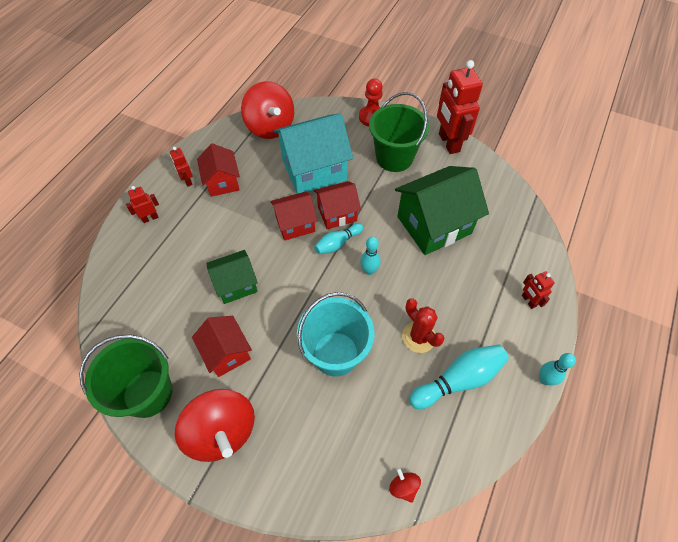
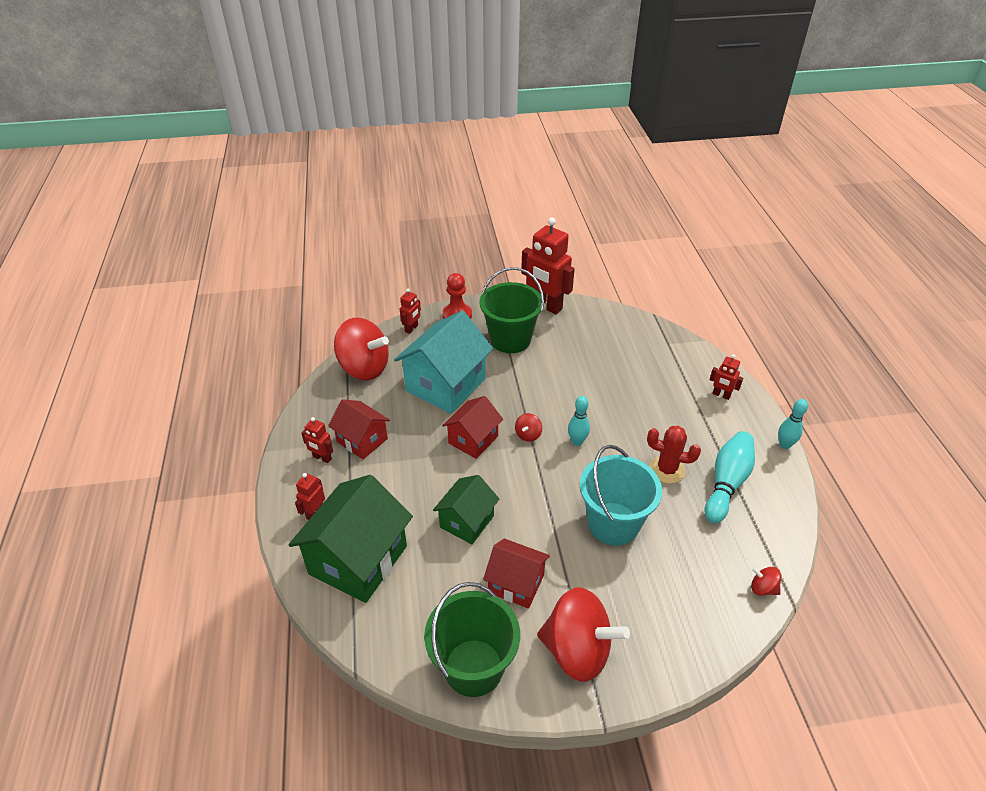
camera: 35 degrees left, 15 degrees down
red house [314,181,361,229] -> none
turquoise bowling pin [314,223,363,254] -> red spinning top [515,413,542,442]
green house [395,166,489,255] -> green house moved to [288,475,413,603]
none -> red robot [400,289,421,334]

